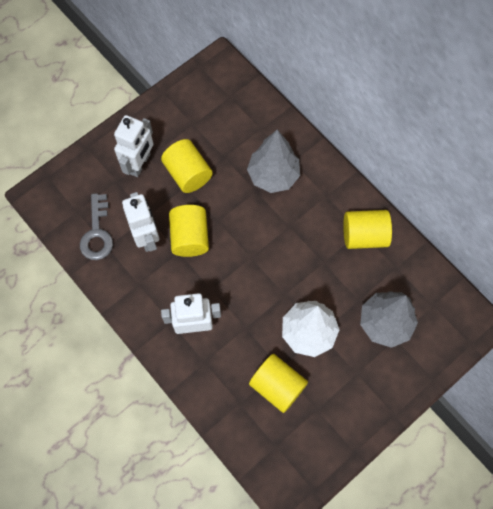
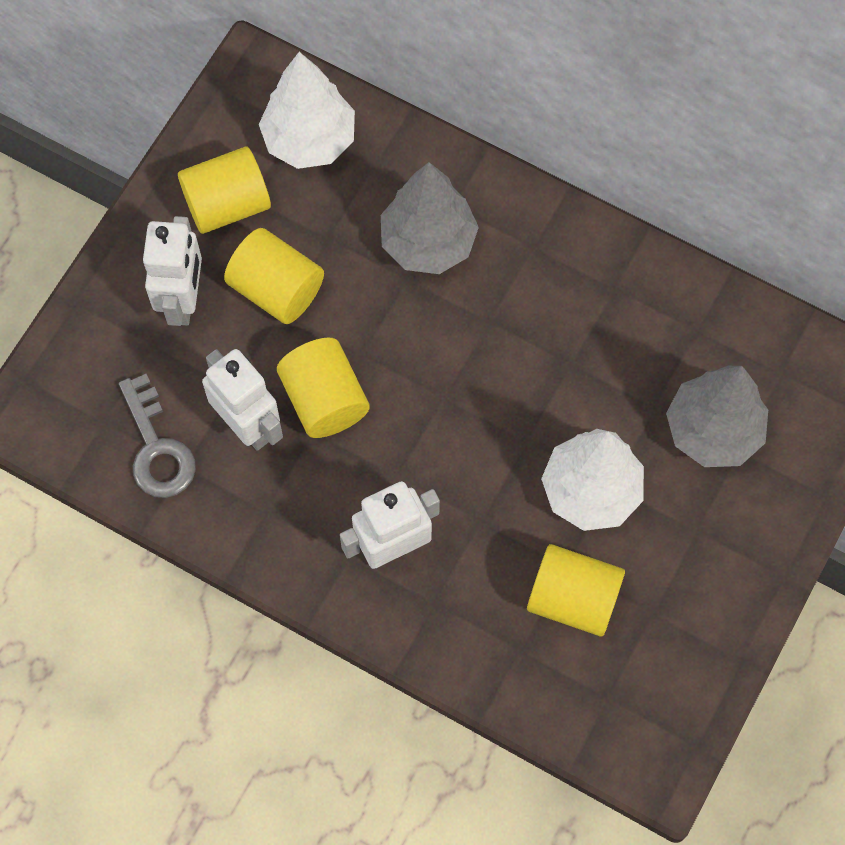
camera: 20 degrees left, 0 degrees up
yellow cylinder [343,210,392,249] -> yellow cylinder moved to [178,147,271,234]
none -> white tree [259,52,355,169]

